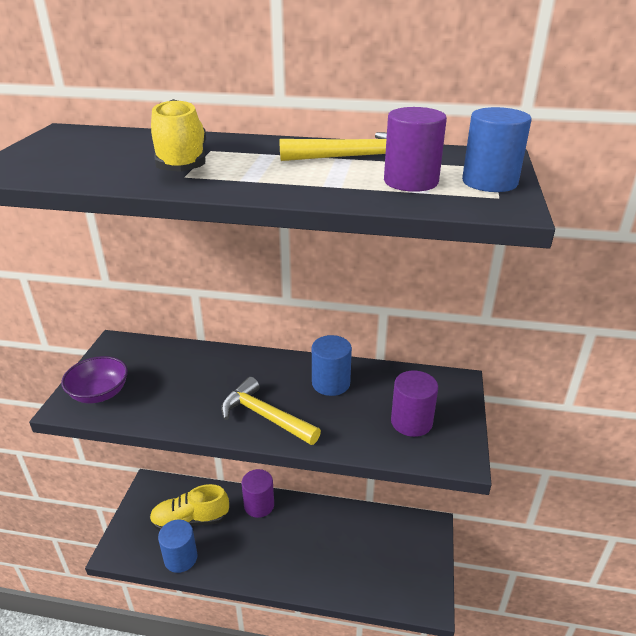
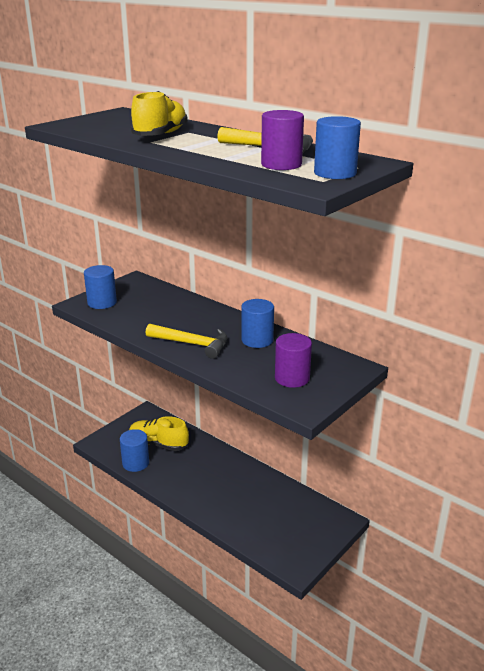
camera: 30 degrees right, 5 degrees down
purple bowl [61,356,128,403] -> blue cylinder [84,265,117,309]
yellow hammer [221,377,321,445] -> yellow hammer turned 135 degrees clockwise [146,324,227,359]
purple cylinder [241,469,274,518] -> none

